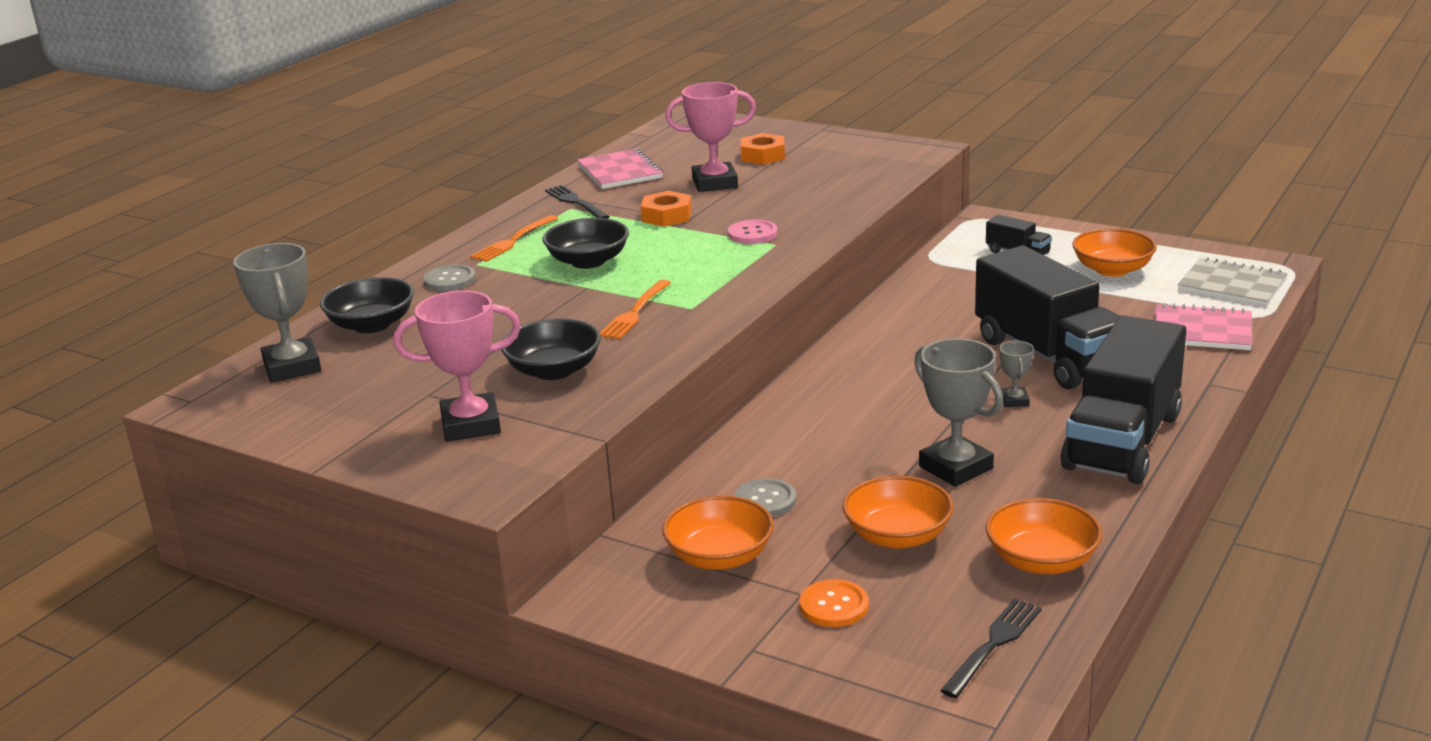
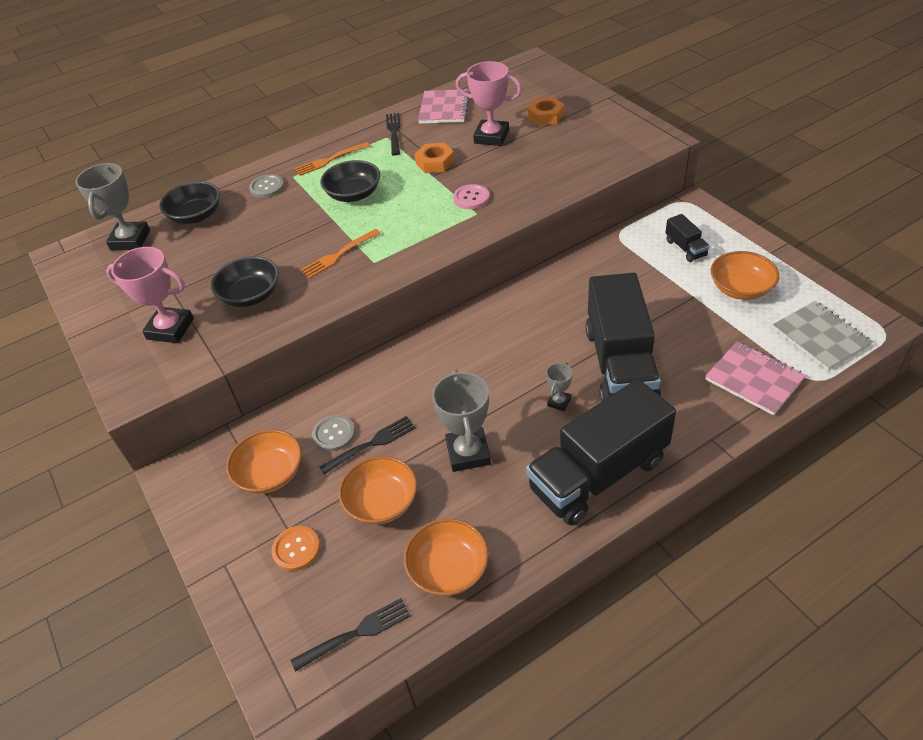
camera: 30 degrees right, 20 degrees up
none -> black fork [319,416,416,474]

